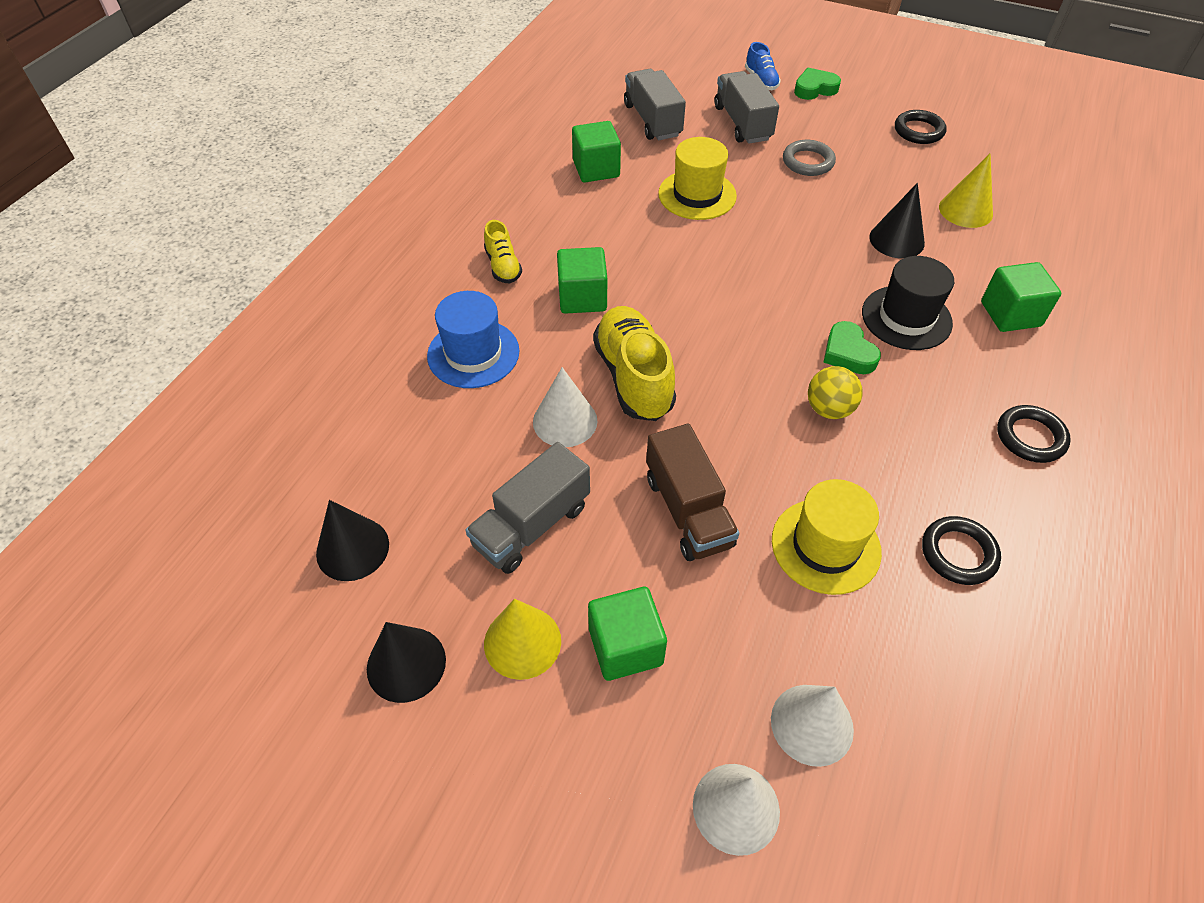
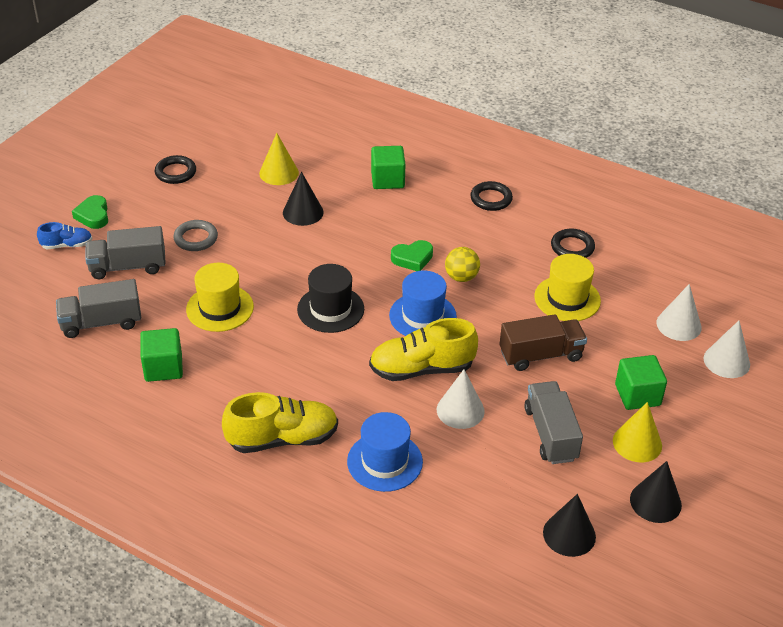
camera: 85 degrees left, 10 degrees down
grey truck [465,442,590,574] -> grey truck turned 150 degrees counterclockwise [524,381,583,464]
yellow shoe [484,220,522,283] -> yellow shoe [222,392,338,453], size x1.87
green cube [557,247,607,314] -> none
black hat [862,256,954,350] -> black hat moved to [297,264,364,333]
none -> blue hat [389,271,457,336]

